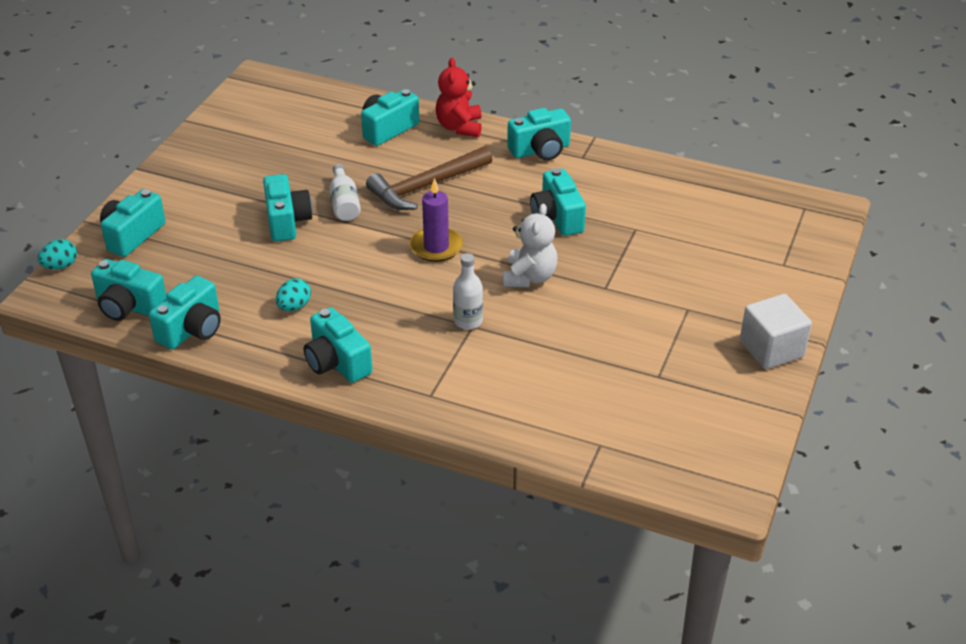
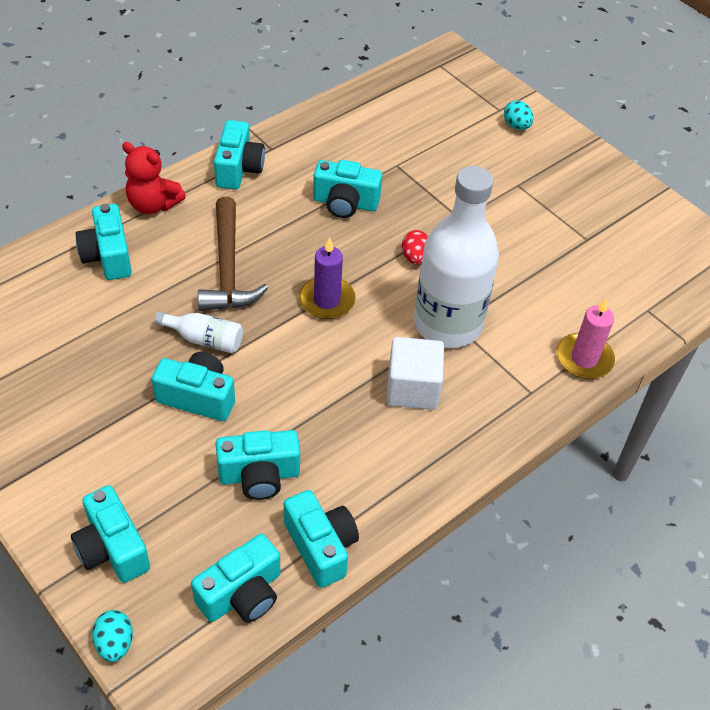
camera: 65 degrees left, 10 degrees up
turquoise egg [276,279,311,311] -> turquoise egg moved to [504,100,533,130]
turquoise camera [304,307,372,383] -> turquoise camera moved to [215,430,300,500]
white bottle [453,253,483,330] -> white bottle [414,166,499,348], size x2.35
white teddy bear [503,204,558,287] -> red egg [402,230,428,265]
white cube [740,294,812,369] -> white cube moved to [387,337,444,410]
none -> pink candle [557,298,615,379]

